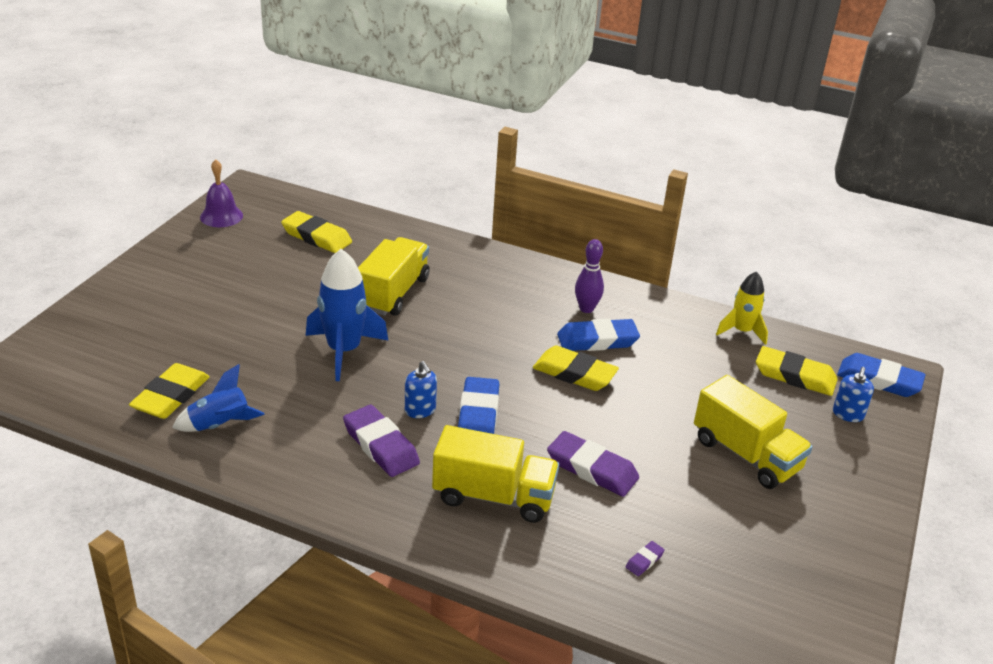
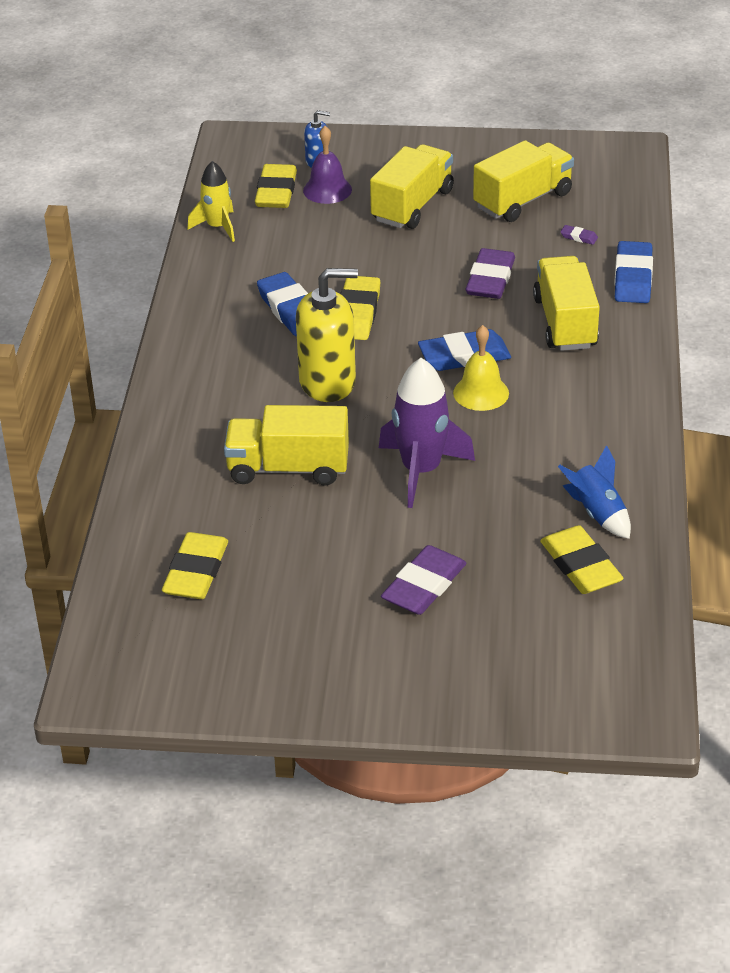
camera: 105 degrees left, 5 degrees up
yellow eraser [129,363,210,419] -> yellow eraser turned 60 degrees clockwise [540,525,623,594]
purple bell [200,159,243,227] -> purple bell moved to [303,126,352,204]
blue rocket [306,249,388,381] -> purple rocket [379,358,475,508]
purple eraser [343,405,420,477] -> purple eraser moved to [381,545,467,615]
blue soap dispenser [405,361,437,418] -> yellow bell [453,325,509,411]
purple bowling pin [575,239,604,313] -> none
blue eraser [837,353,926,397] -> blue eraser moved to [614,241,653,303]
none -> yellow soap dispenser [296,268,358,402]
none -> yellow truck [473,140,574,222]

